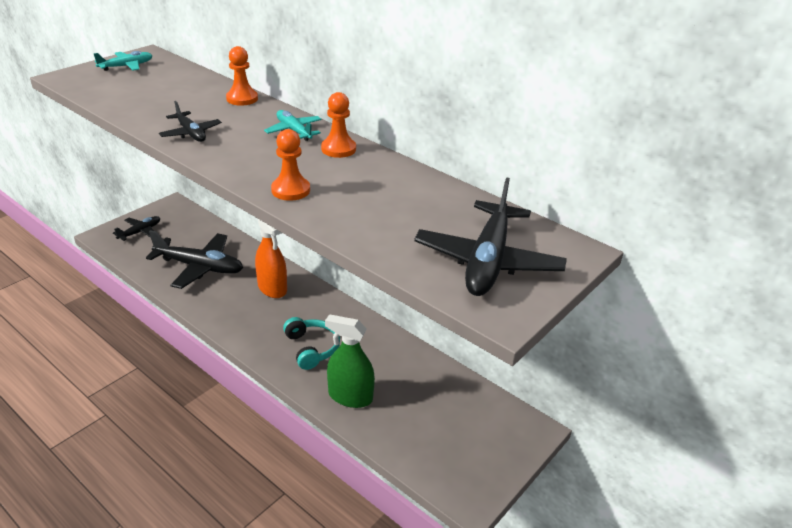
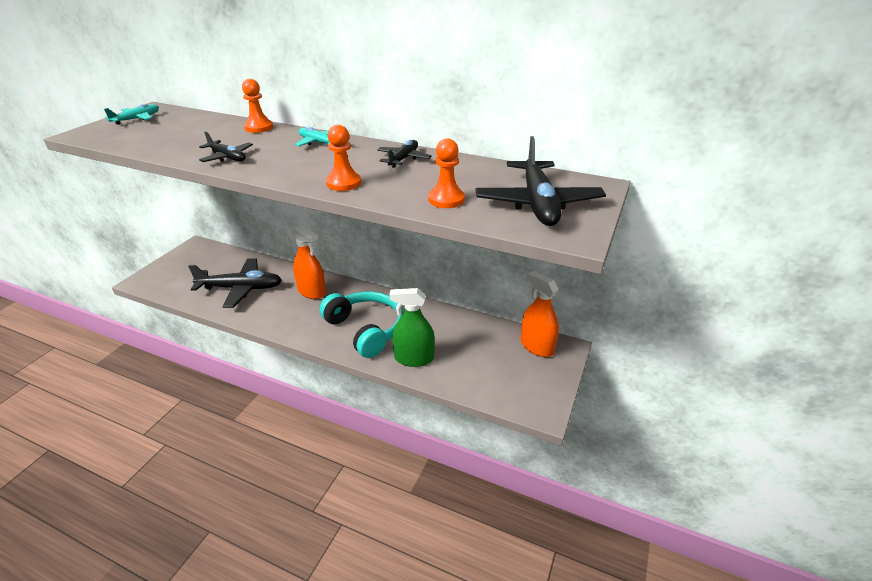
camera: 15 degrees left, 0 degrees up
black plane [113,216,160,241] -> black plane moved to [377,140,432,168]
turquoise headphones [283,317,340,370] -> turquoise headphones [319,291,404,358], size x1.60
orange pawn [321,92,356,158] -> orange pawn moved to [428,138,465,208]
none -> orange spray bottle [521,271,559,357]

